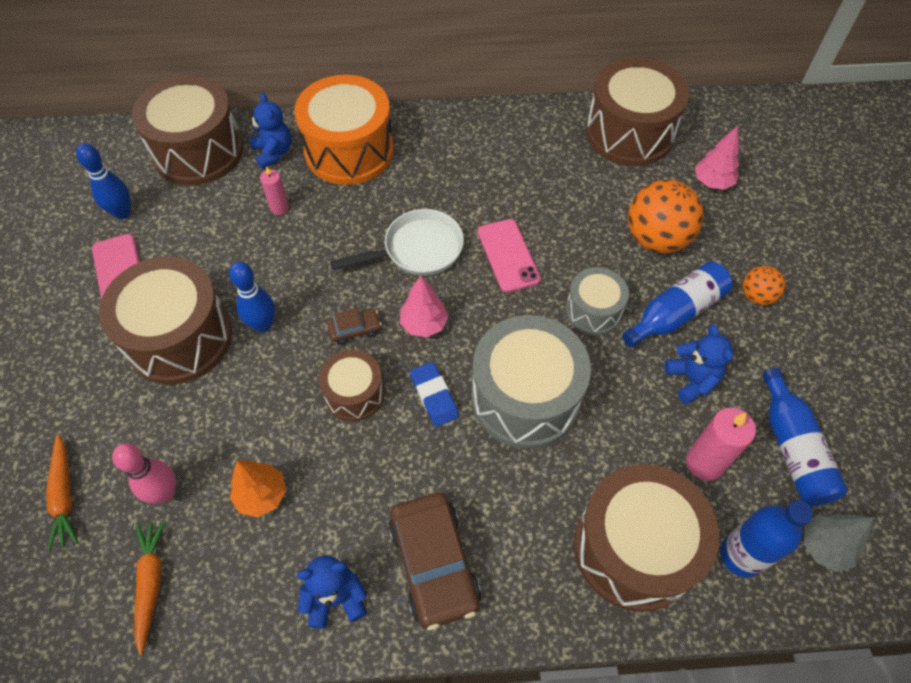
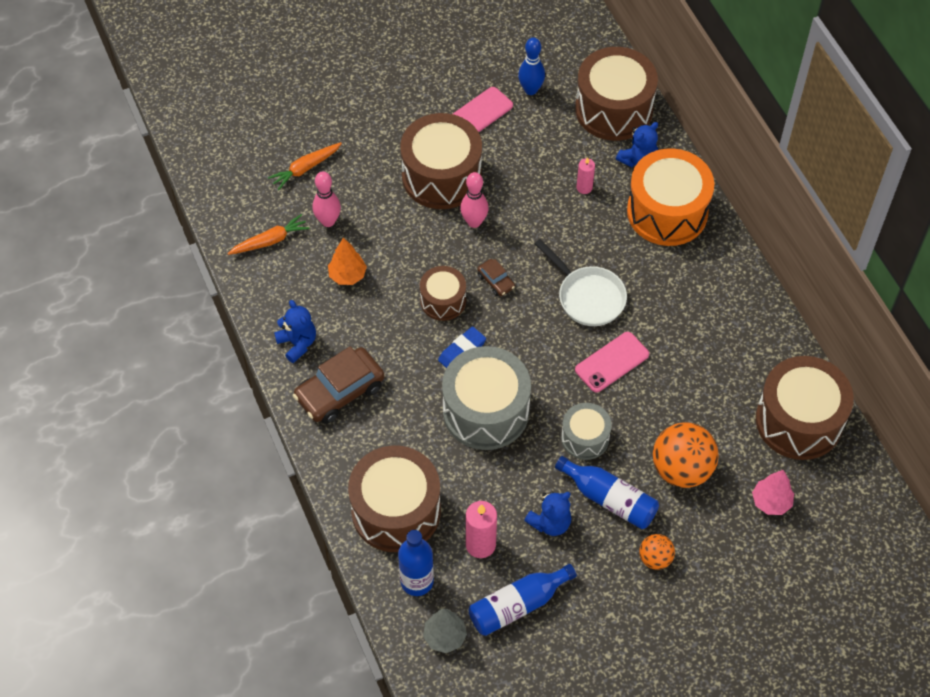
camera: 70 degrees right, 0 degrees up
blue bowling pin [229,262,275,333] -> pink bowling pin [460,172,489,228]
pink tree [400,275,448,337] -> none

